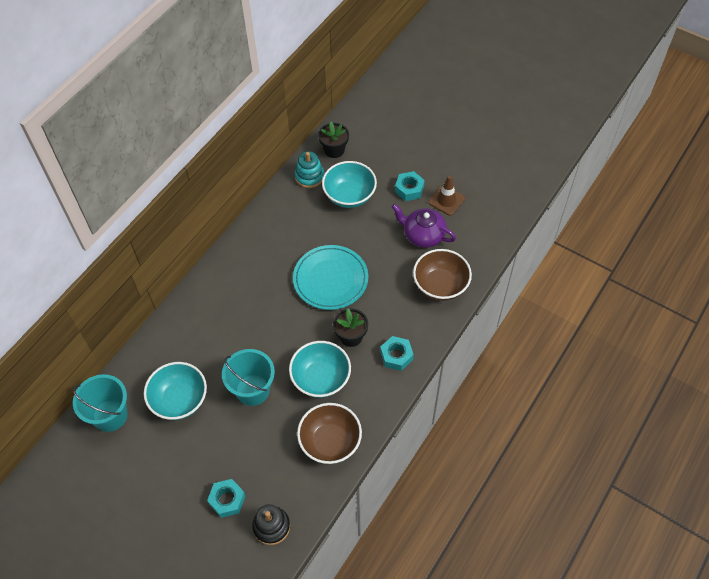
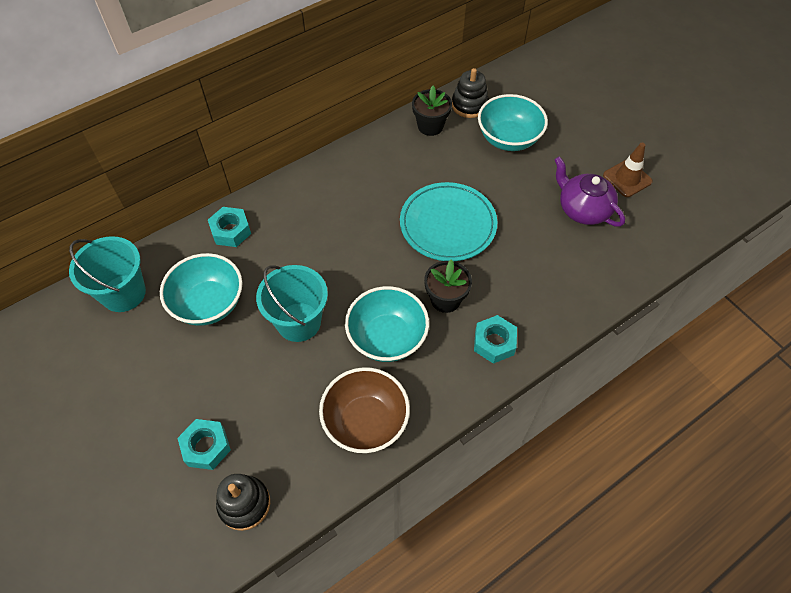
camera: 20 degrees right, 0 degrees up
turquoise stacking toy [294,151,324,188] -> black stacking toy [452,68,489,118]
black flower pot [318,121,349,158] -> black flower pot moved to [412,86,452,136]
turquoise nut [395,171,425,201] -> turquoise nut moved to [208,207,251,247]
brown bowl [413,249,472,301] -> none

